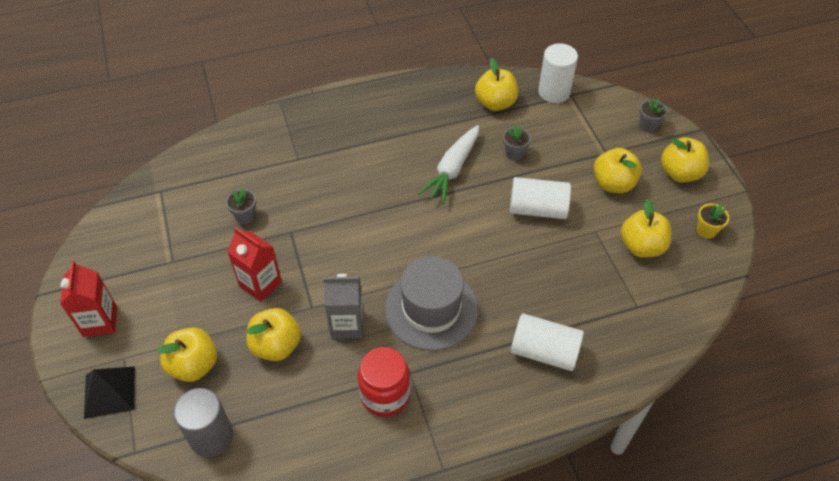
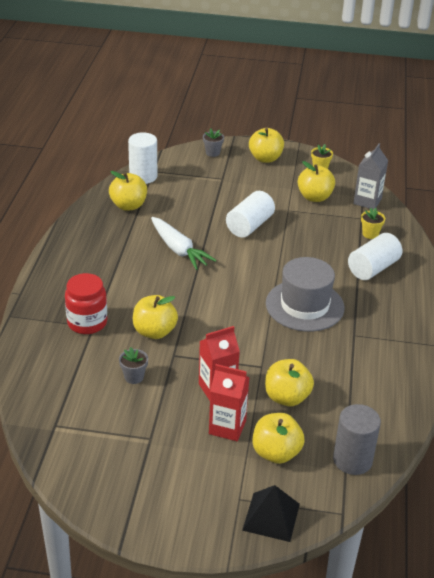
camera: 65 degrees left, 15 degrees down
red carton [60,261,117,337] -> red carton moved to [209,364,249,441]
grey carton [323,274,363,339] -> grey carton moved to [353,143,388,210]
red jar [358,347,410,417] -> red jar moved to [65,273,107,334]
grey flower pot [503,125,531,160] -> none
yellow apple [594,148,642,193] -> yellow apple moved to [133,295,178,339]
none -> yellow flower pot [361,208,385,239]

